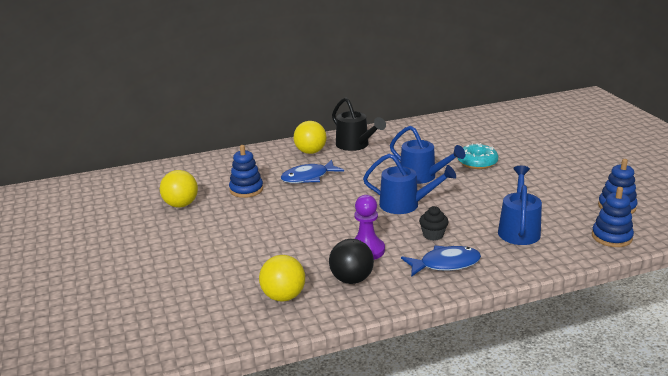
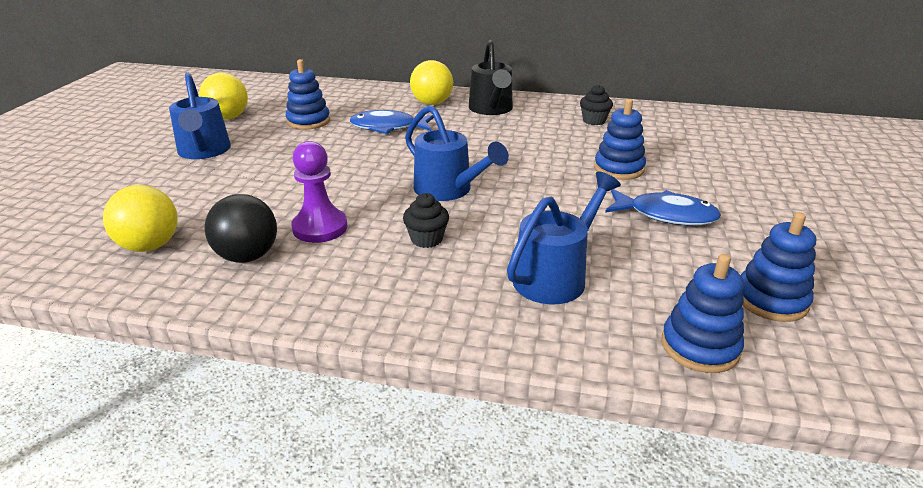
camera: 30 degrees right, 5 degrees up
blue watering can [390,126,465,184] -> blue watering can moved to [169,73,231,159]
blue fish [401,245,481,277] -> blue fish moved to [605,189,721,225]
turquoise donut [458,143,498,169] -> blue stacking toy [594,99,646,180]
none -> black cupcake [580,85,613,125]

